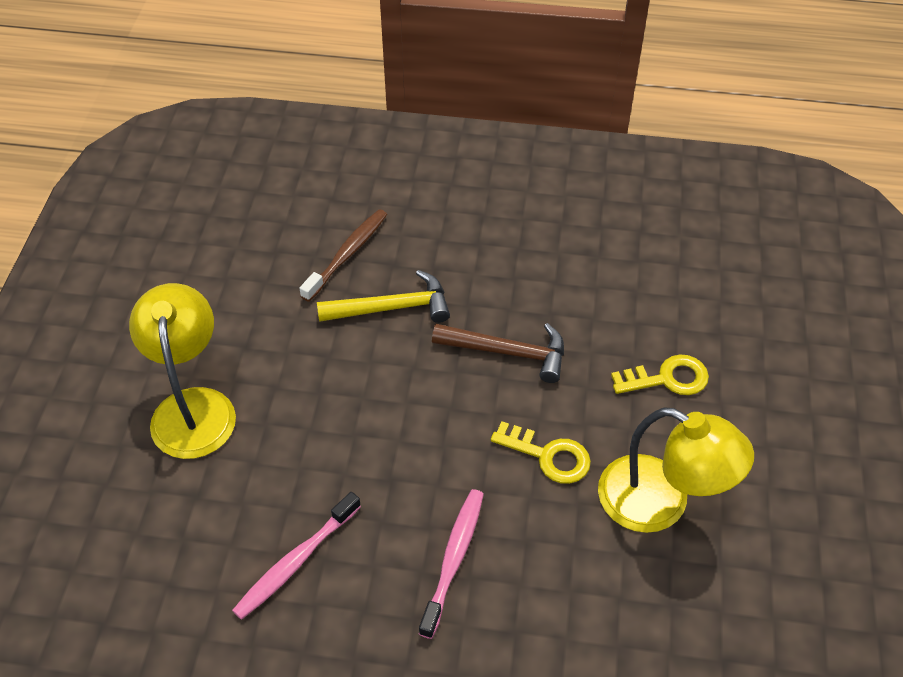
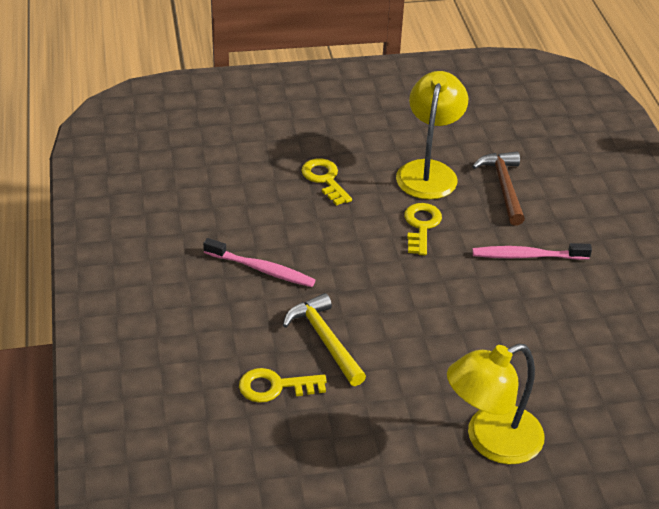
camera: 110 degrees left, 10 degrees down
pink toothbrush [232,492,361,620] -> pink toothbrush moved to [203,238,316,287]
brown toothbrush [299,209,387,302] -> yellow key [239,368,327,403]
brown hammer [432,323,564,383] -> brown hammer moved to [472,151,525,226]

